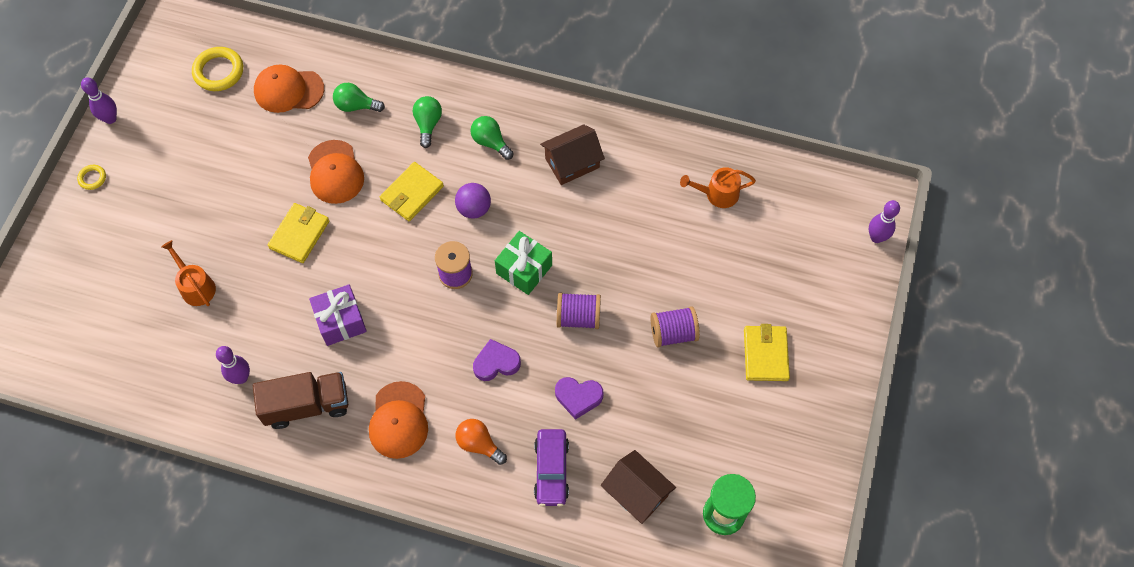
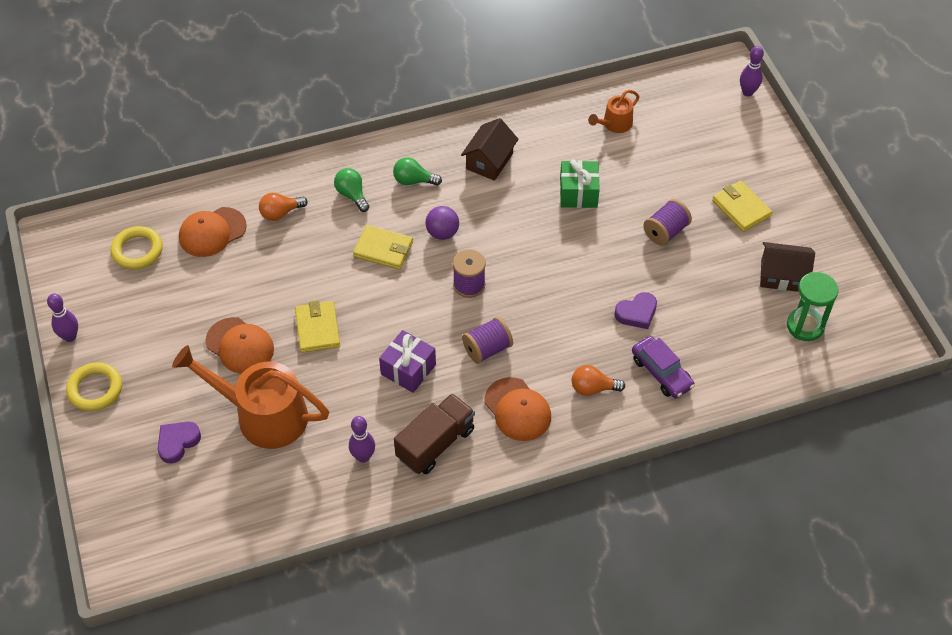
camera: 35 degrees left, 10 degrees down
yellow ring [77,165,106,190] -> yellow ring [66,362,122,411], size x1.90
orange watering can [161,240,216,306] -> orange watering can [172,345,329,449], size x2.03
orange cap [308,140,364,204] -> orange cap moved to [205,317,274,374]
green light bulb [333,83,385,112] -> orange light bulb [259,193,308,221]
yellow wallet [380,162,444,221] -> yellow wallet turned 75 degrees counterclockwise [353,225,413,270]
purple heart [473,339,521,381] -> purple heart moved to [158,422,201,464]
green gift [495,231,552,295] -> green gift moved to [560,160,600,208]
purple spool [557,292,601,329] -> purple spool moved to [462,317,513,364]
brown house [601,450,676,524] -> brown house moved to [760,242,815,292]

